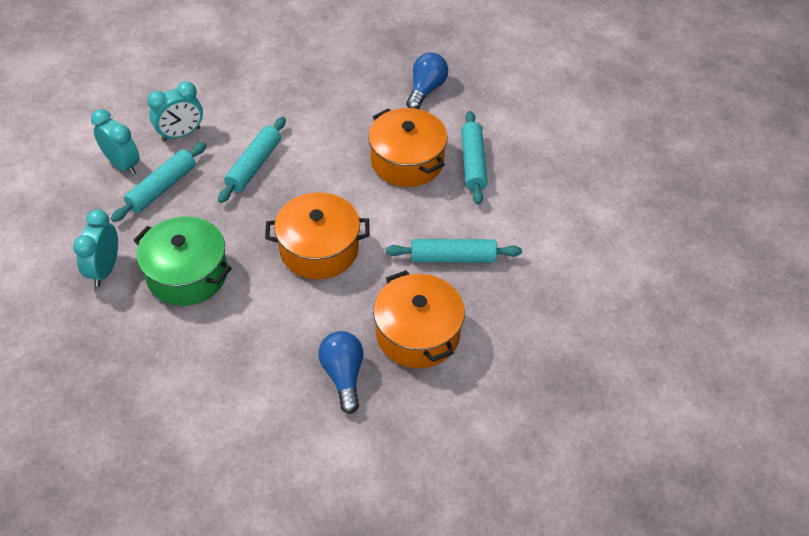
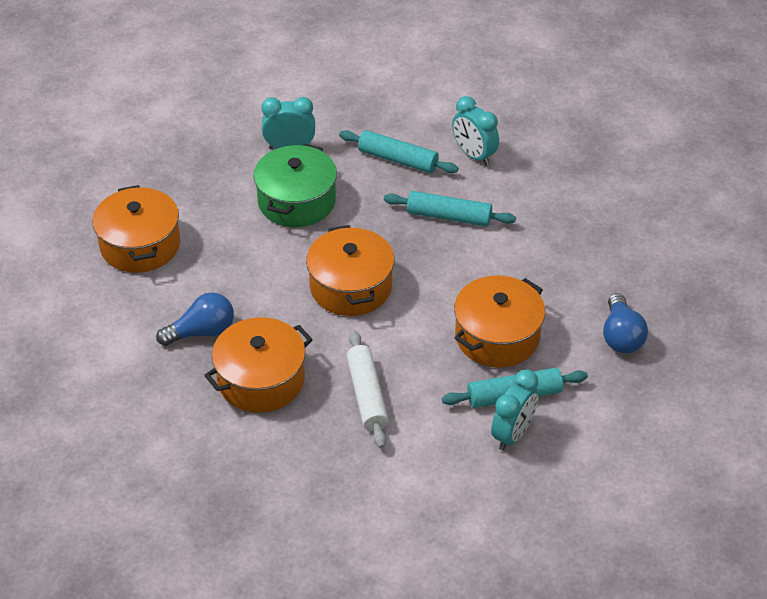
camera: 80 degrees right, 5 degrees down
turquoise clock [91,109,140,175] -> turquoise clock moved to [491,370,539,450]
turquoise rolling pin [386,239,522,263] -> white rolling pin [347,330,389,449]
blue light bulb [406,53,448,109] -> blue light bulb turned 75 degrees clockwise [603,293,648,353]
none -> orange pot [92,185,180,273]

